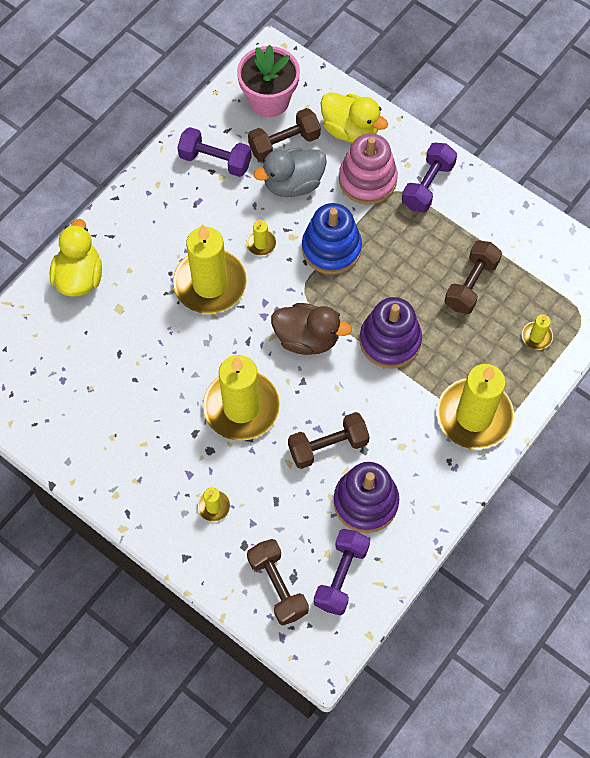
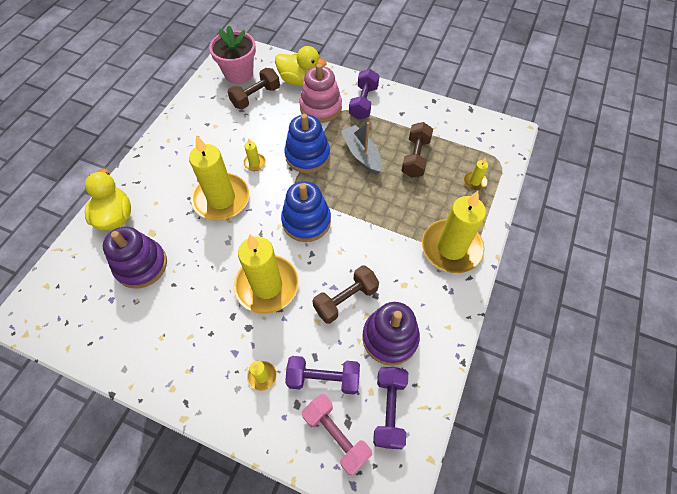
camera: 15 degrees left, 5 degrees down
purple dumbbell [177,127,252,177] -> purple dumbbell moved to [285,356,360,395]
brown dumbbell [247,539,309,625] -> pink dumbbell [302,394,372,475]
grey duck [254,148,327,197] -> none
brown duck [271,303,352,355] -> blue stacking toy [281,181,331,242]
purple stacking toy [360,297,422,369] -> purple stacking toy moved to [103,226,167,289]
none -> grey boat [341,122,382,174]

